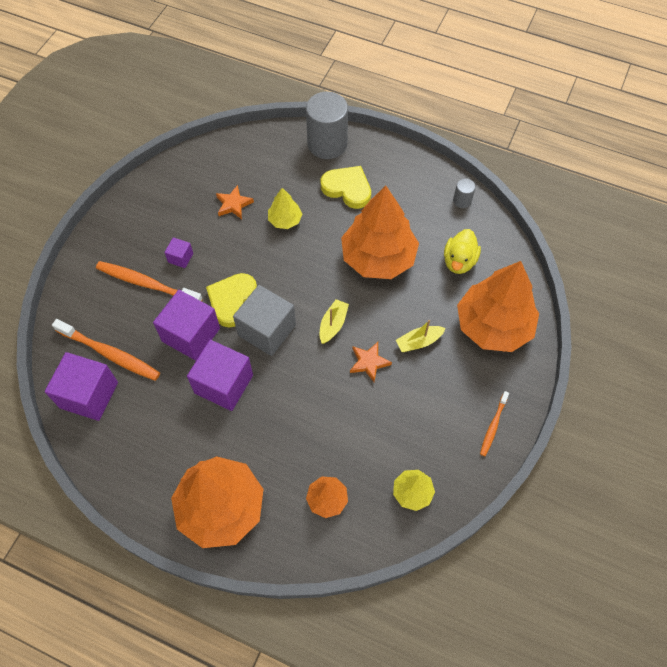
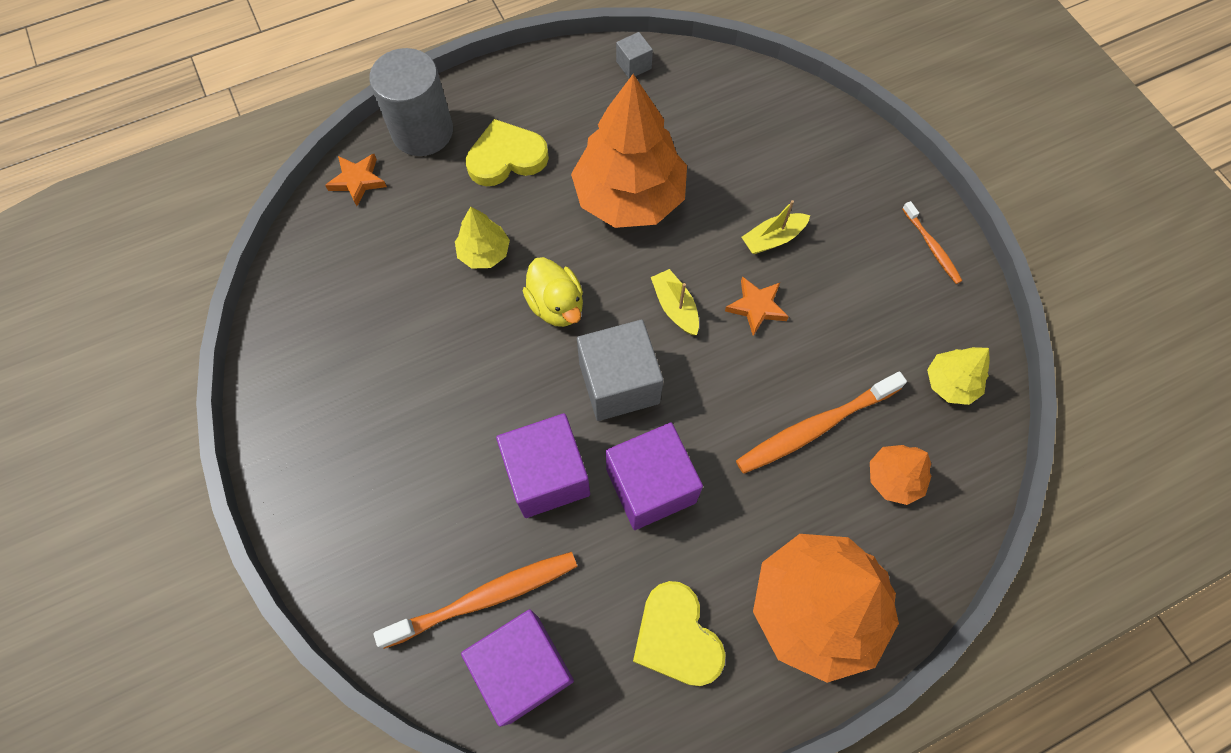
camera: 50 degrees left, 5 degrees up
orange toothbrush [96,261,203,301] -> orange toothbrush moved to [736,371,907,474]
purple cube [164,237,193,268] -> none
yellow heart [206,273,257,327] -> yellow heart moved to [633,581,726,686]
orange star [216,185,254,219] -> orange star moved to [325,154,387,206]
yellow boat [396,320,446,352] -> yellow boat turned 45 degrees clockwise [742,200,810,254]
yellow duck [444,229,481,274] -> yellow duck moved to [523,257,583,327]
grey cylinder [453,178,476,208] -> grey cube [616,32,653,78]
orange tree [457,261,539,352] -> none

